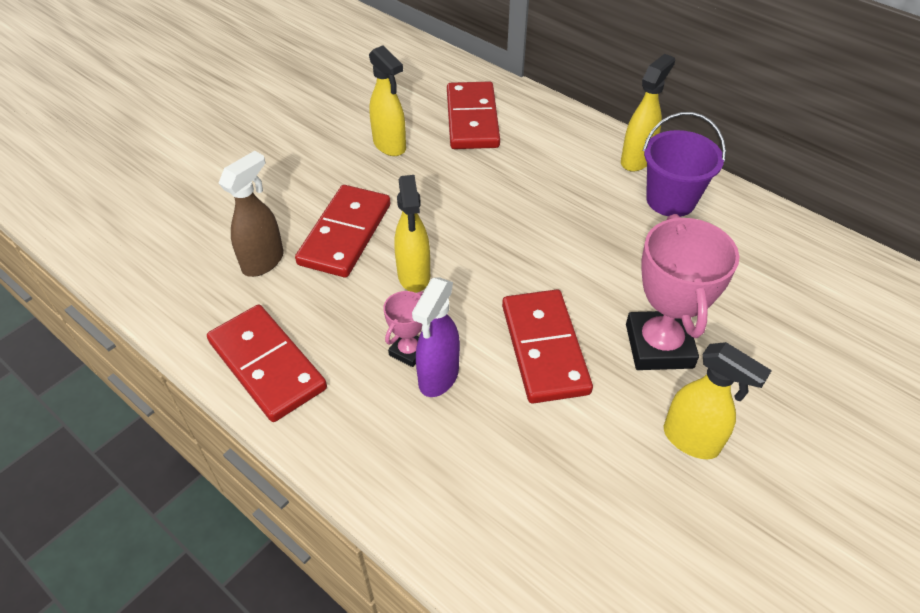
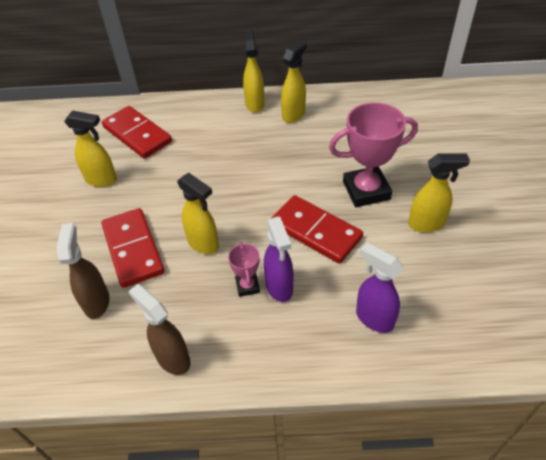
camera: 40 degrees left, 0 degrees up
red domino [207,305,327,422] -> brown spray bottle [128,284,191,375]
pink trophy [626,214,739,370] -> pink trophy turned 60 degrees counterclockwise [329,102,418,207]
purple bucket [643,112,726,217] -> yellow spray bottle [281,40,307,123]
none -> purple spray bottle [356,242,404,333]

